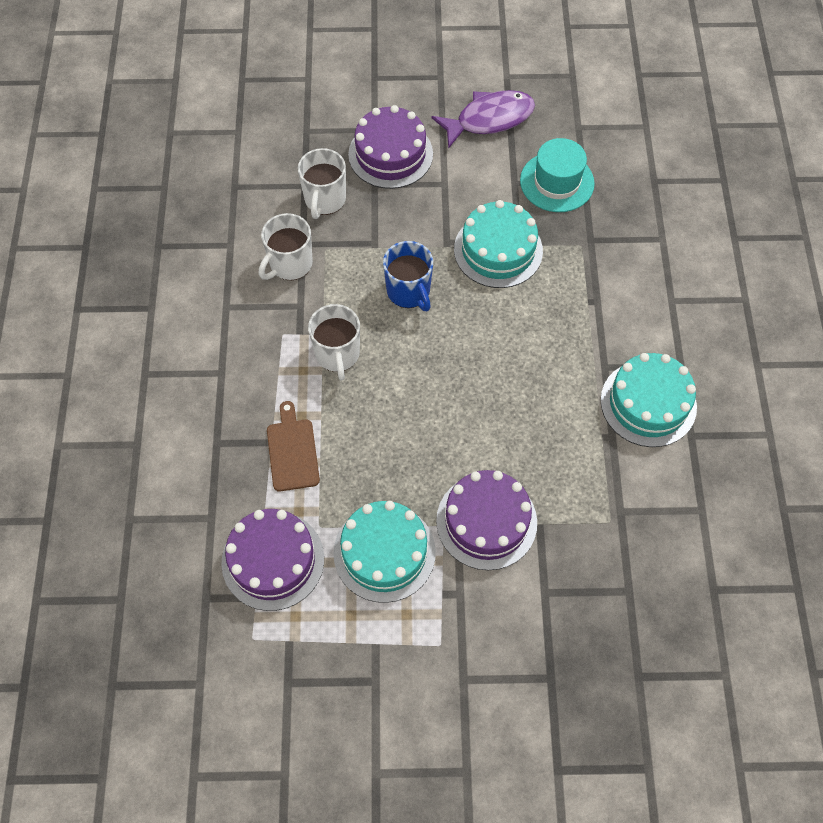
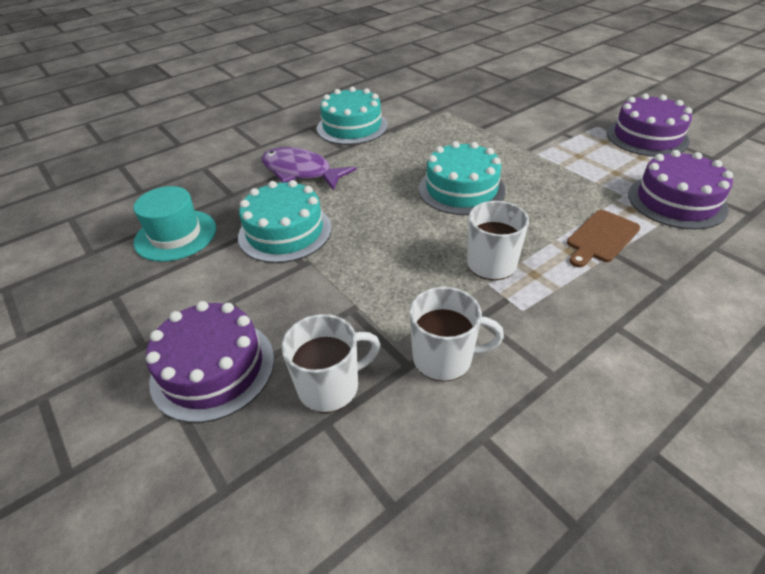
camera: 125 degrees left, 20 degrees down
turquoise cake [333,501,436,603] -> turquoise cake moved to [419,141,506,215]
blue mug [383,241,433,311] -> none
purple fish [431,90,535,149] -> purple fish moved to [261,147,357,191]
purple cake [436,470,537,570] -> purple cake moved to [607,94,692,157]

